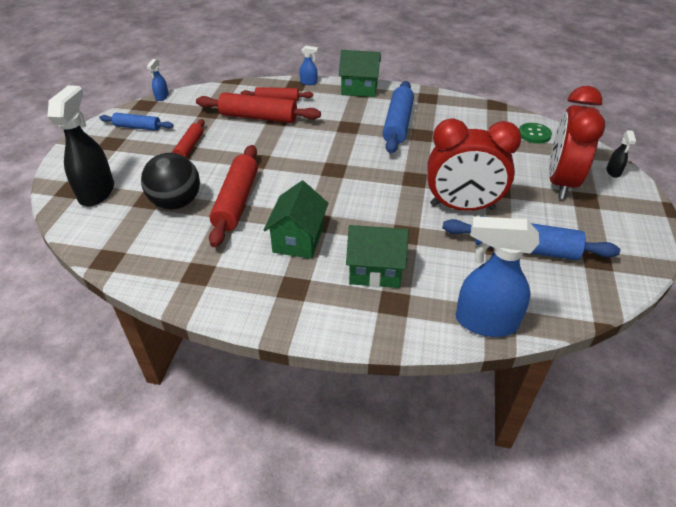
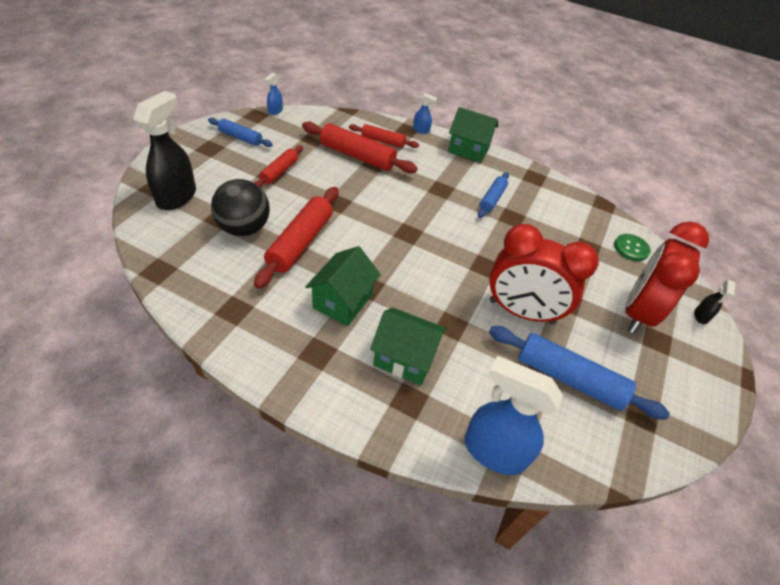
camera: 10 degrees right, 5 degrees up
blue rolling pin [383,81,414,154] -> blue rolling pin [478,172,509,218], size x0.59

